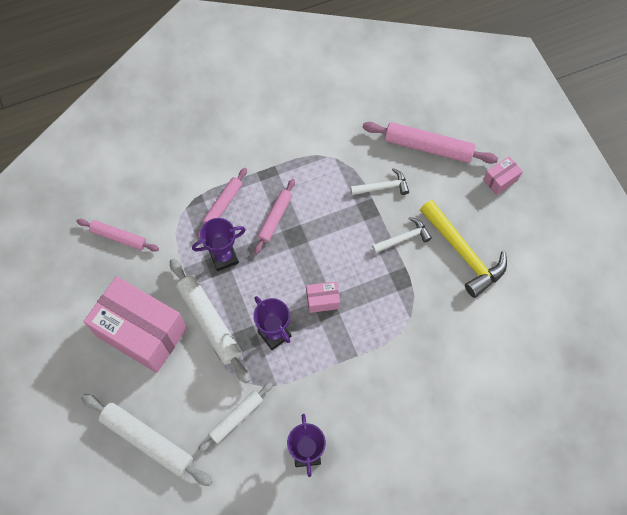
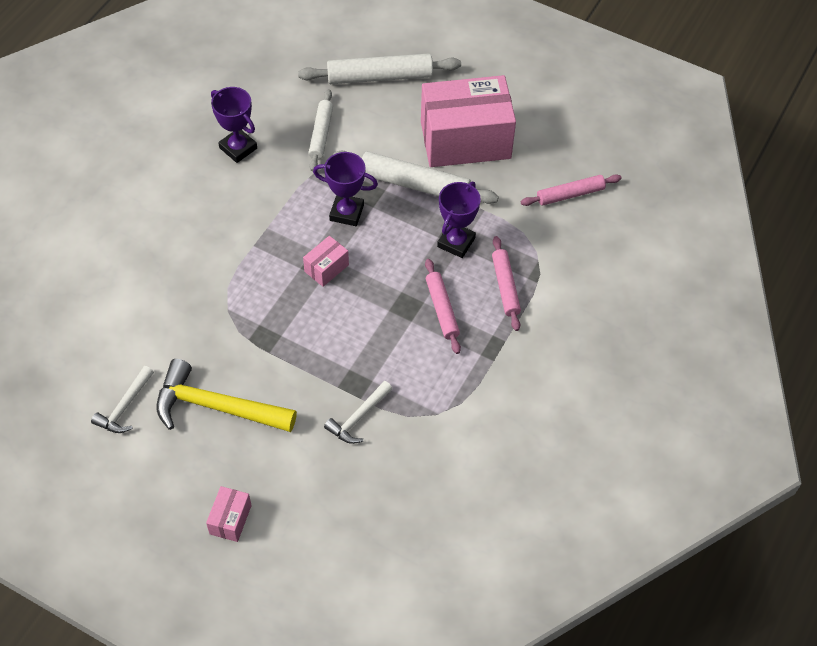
camera: 140 degrees right, 10 degrees down
pink rolling pin [363,122,498,164] -> none
white hammer [372,217,432,254] -> white hammer moved to [91,366,154,433]

